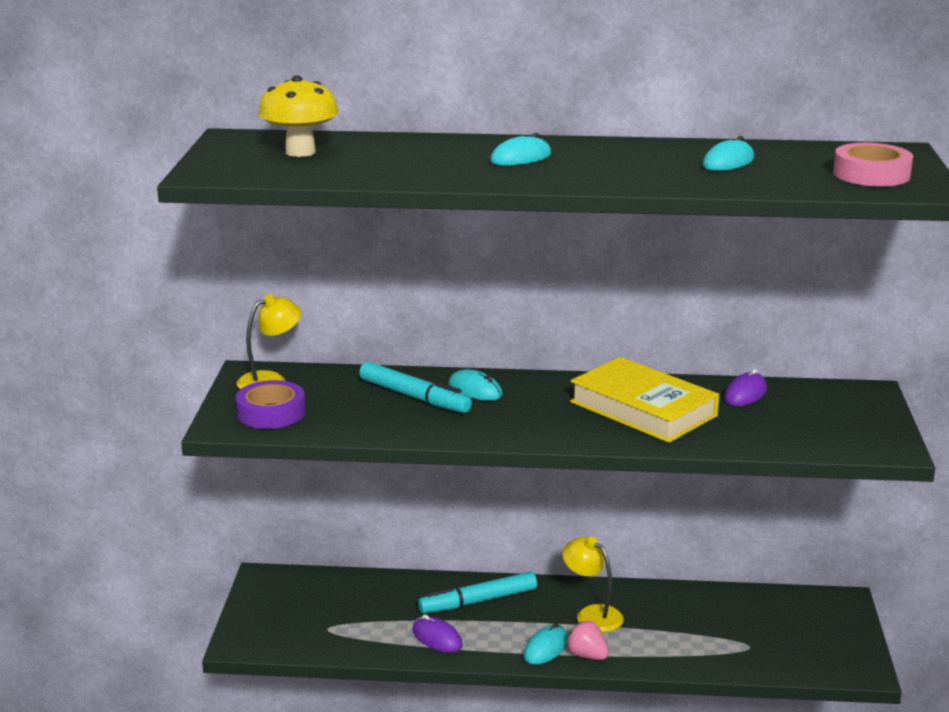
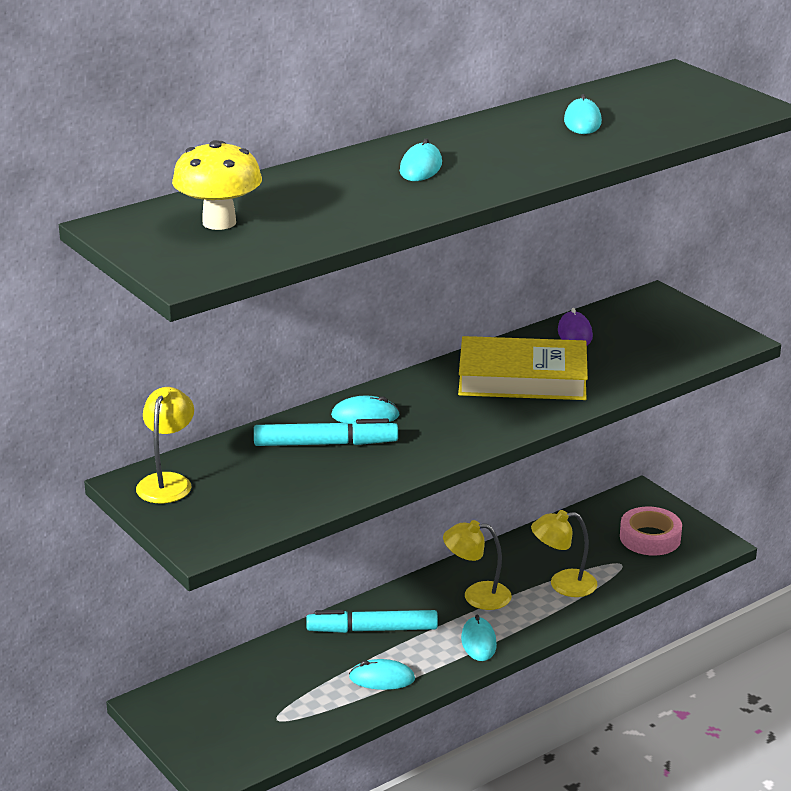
camera: 40 degrees left, 5 degrees up
purple tape [236,380,306,429] -> none
purple mouse [412,614,463,653] -> turquoise mouse [349,659,415,690]
turquoise marker [418,572,537,614] -> turquoise marker turned 60 degrees clockwise [306,610,438,633]
pink strawberry [566,621,609,660] -> none
pink tape [833,143,913,186] -> pink tape moved to [620,507,682,555]
none -> yellow lamp [531,510,597,597]

